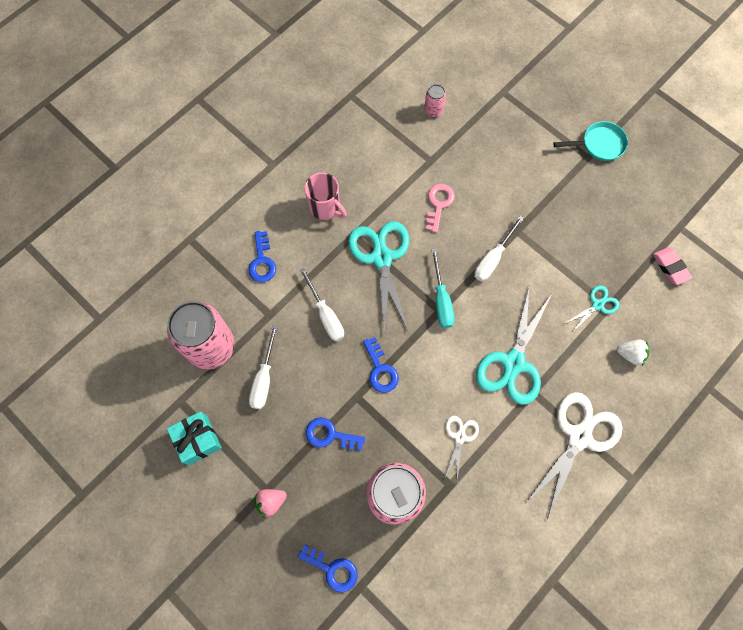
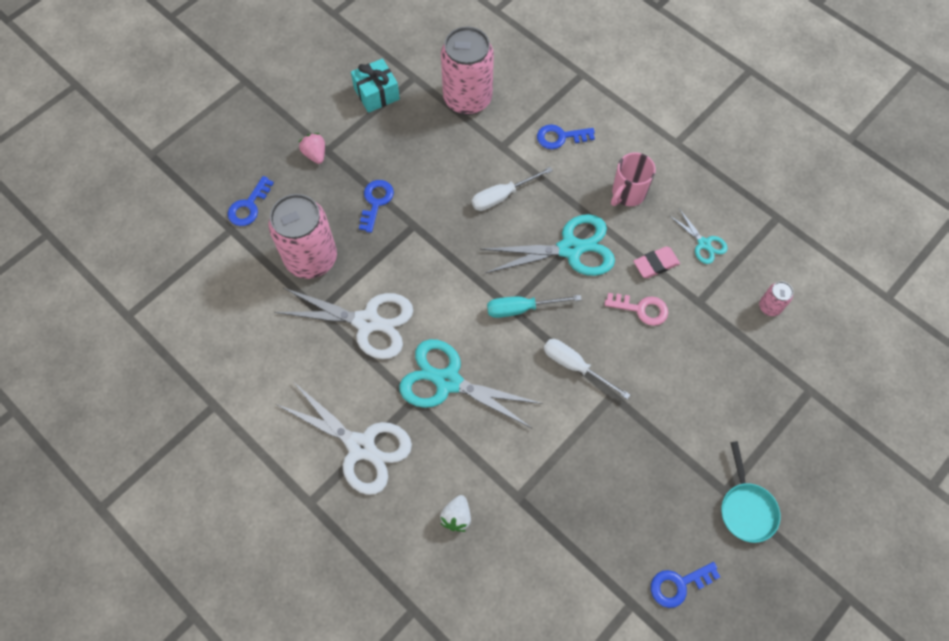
camera: 90 degrees right, 5 degrees down
white screwdriver [249,325,278,409] -> none
blue key [363,337,399,393] -> blue key moved to [651,562,720,608]
white scissors [445,416,479,481] -> white scissors [275,288,413,359], size x1.99
turquoise scissors [566,285,620,331] -> turquoise scissors moved to [670,209,727,264]
pink eraser [653,247,692,285] -> pink eraser moved to [633,246,680,278]

